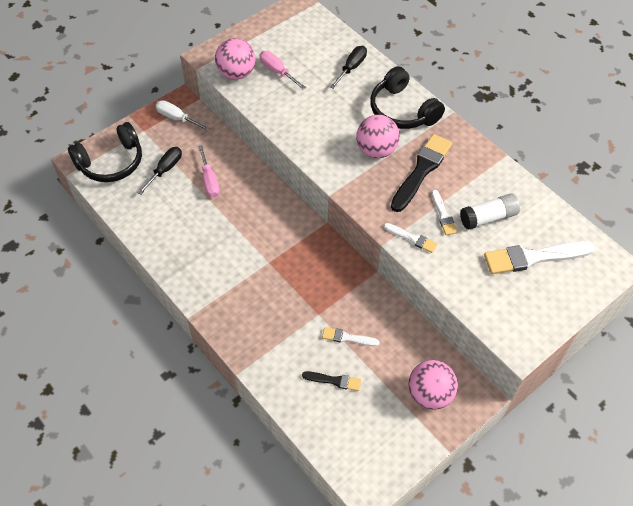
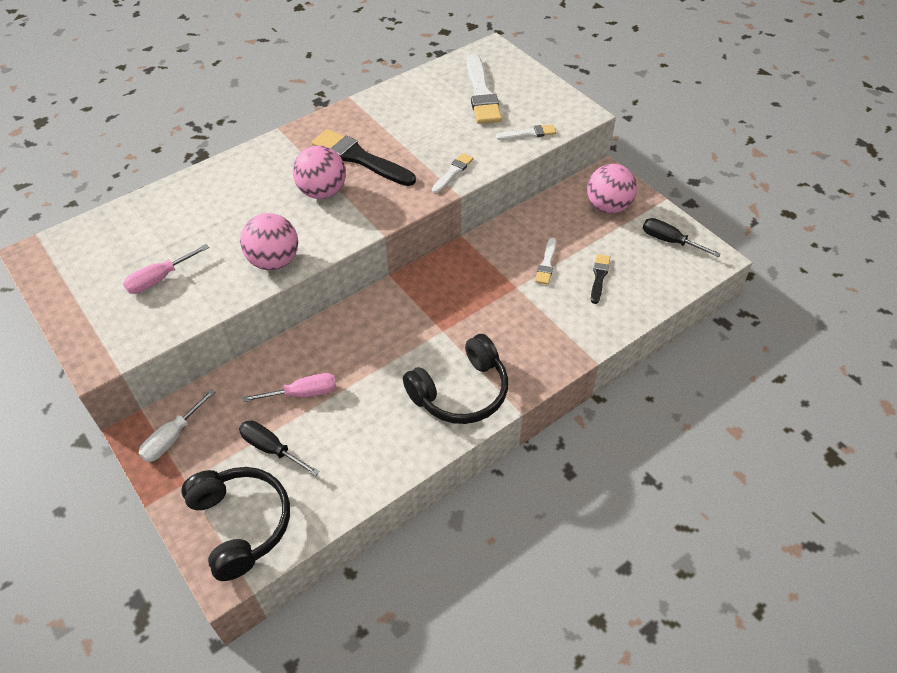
camera: 85 degrees left, 5 degrees down
pink ball [215,38,256,80] -> pink ball moved to [240,213,298,270]
black screwdriver [330,46,367,89] -> black screwdriver moved to [643,218,721,257]
black headphones [370,66,445,129] -> black headphones moved to [403,334,508,424]
white brush [431,190,457,235] -> white brush moved to [496,124,556,140]
white glue stick [460,193,520,230] -> none

